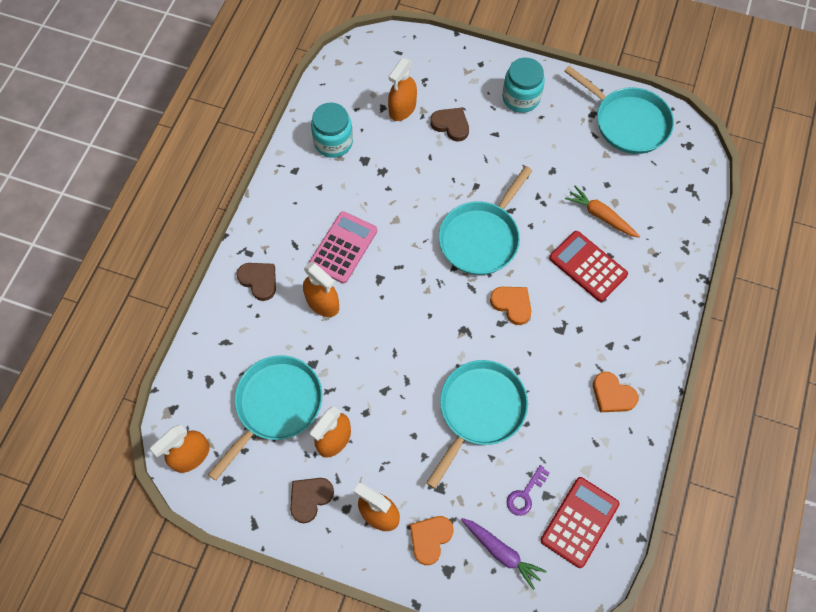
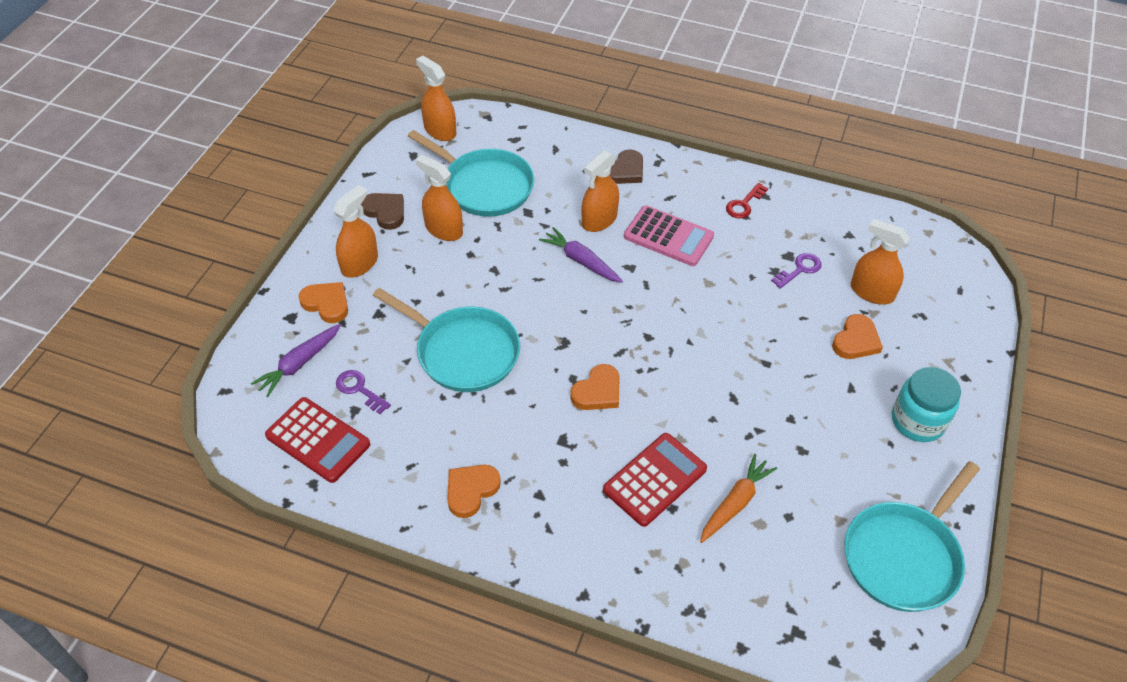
camera: 90 degrees right, 15 degrees down
turquoise jar [311,103,353,158] -> none
brown heart [430,108,469,141] -> orange heart [832,314,883,359]
turquoise pan [439,166,532,275] -> none
none -> purple carrot [539,227,623,283]
none -> red key [726,183,768,219]
none -> purple key [771,253,822,289]

